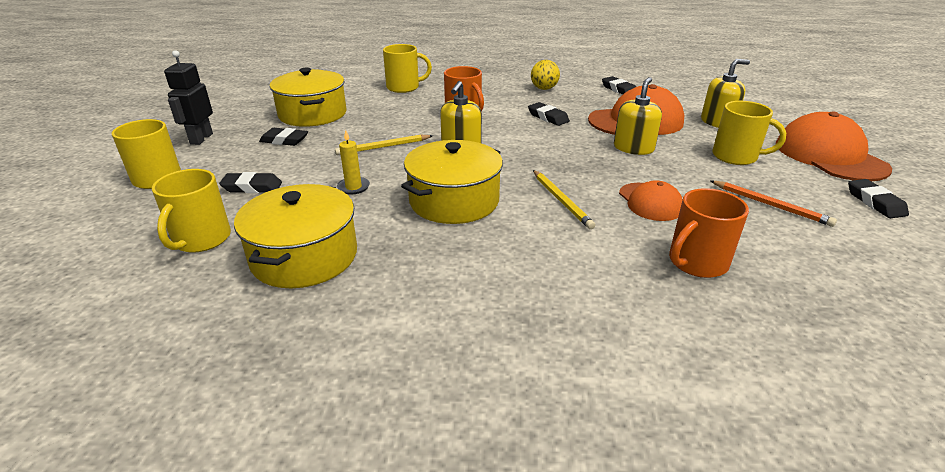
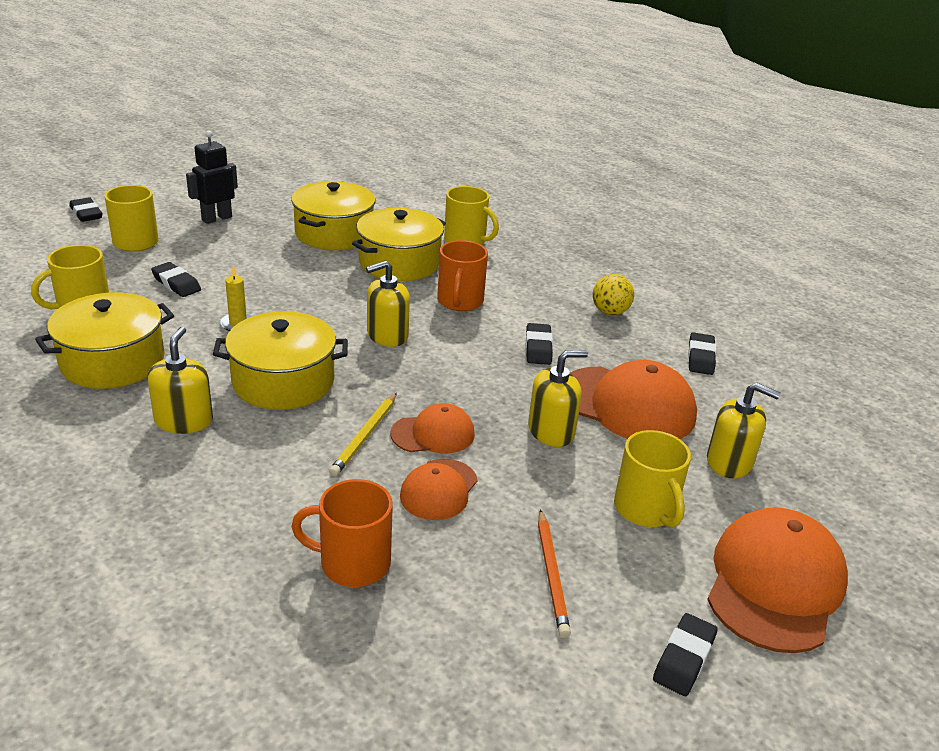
camera: 40 degrees right, 0 degrees up
black eraser [259,128,308,146] -> black eraser moved to [69,197,102,222]
yellow pencil [335,135,433,155] -> none
none -> yellow soap dispenser [147,327,213,434]
none -> yellow pot [352,208,446,281]
none -> orange cap [391,403,475,453]

